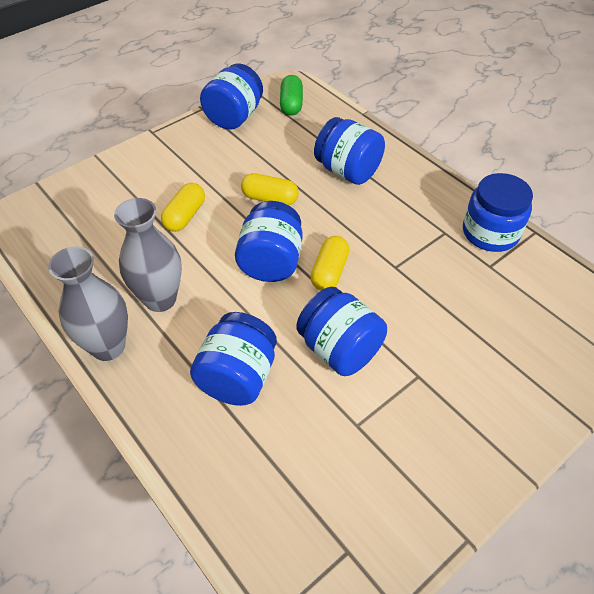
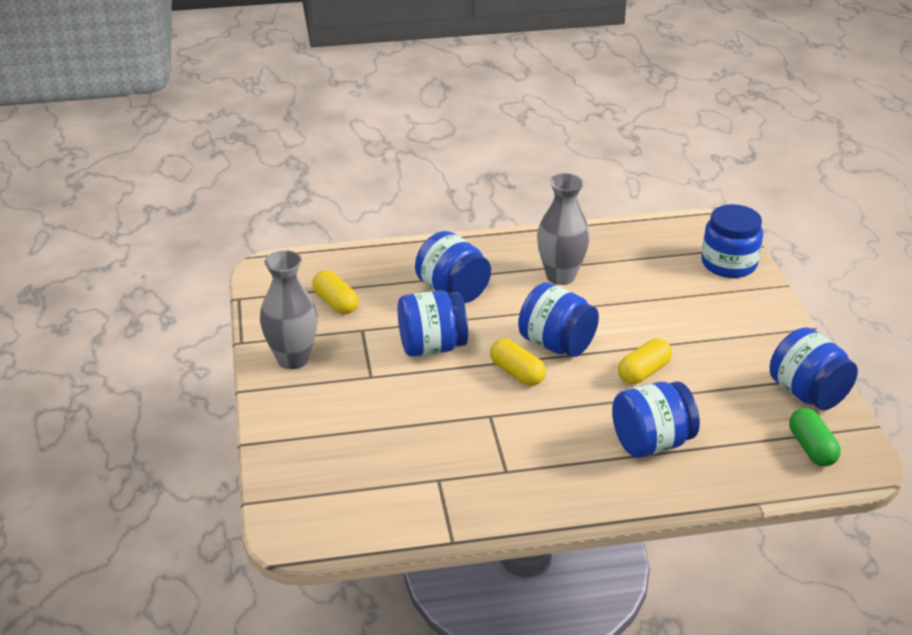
camera: 120 degrees right, 15 degrees down
grey vase [48,246,128,361] -> grey vase moved to [260,250,318,369]
yellow capsule [161,183,205,232] -> yellow capsule moved to [312,270,359,314]
green capsule [280,75,303,116] -> green capsule turned 45 degrees clockwise [789,408,841,466]
blue jar [463,173,533,252] -> blue jar moved to [701,204,763,278]

